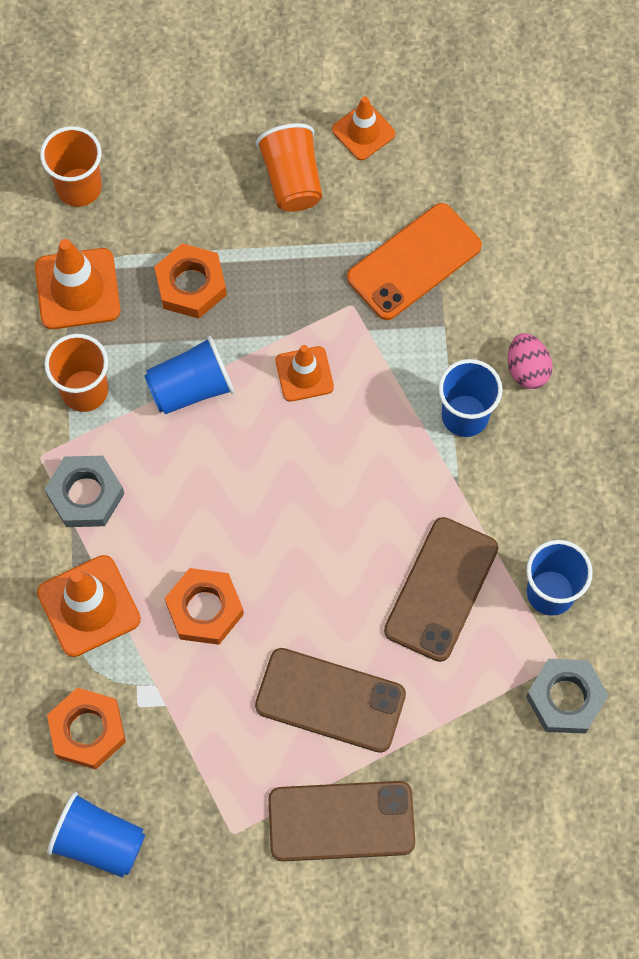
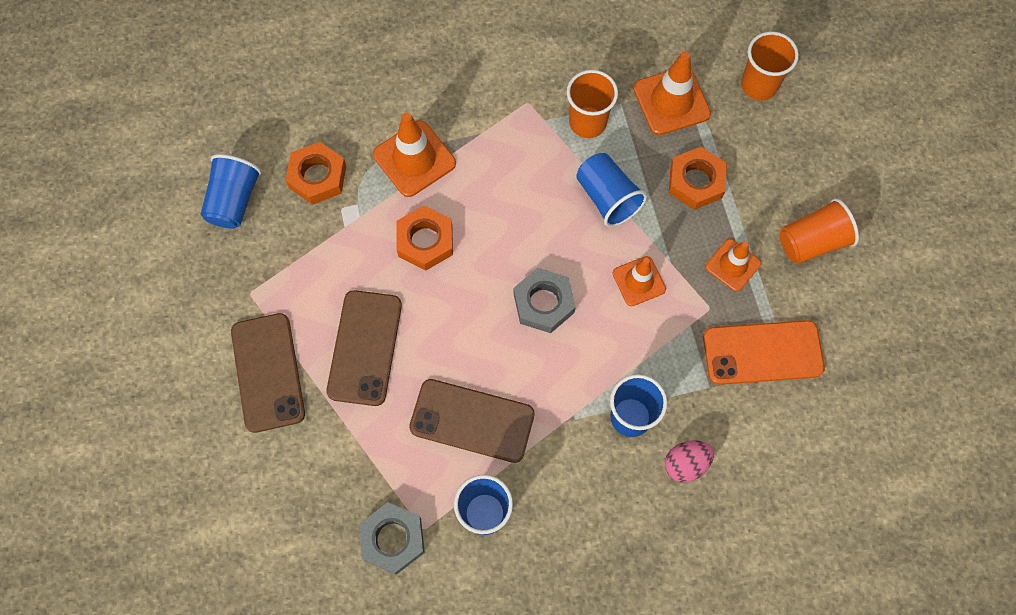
camera: 80 degrees right, 0 degrees up
grey nut [45,456,124,527] -> grey nut moved to [514,268,576,333]
orange traffic cone [332,96,396,160] -> orange traffic cone moved to [705,239,761,291]
orange phone [347,203,482,320] -> orange phone turned 45 degrees counterclockwise [703,320,825,385]

